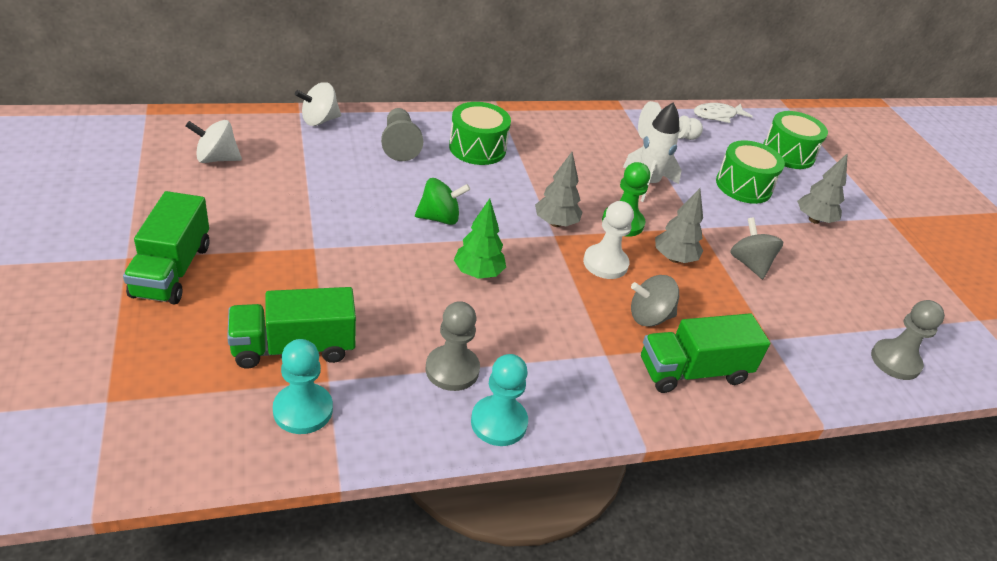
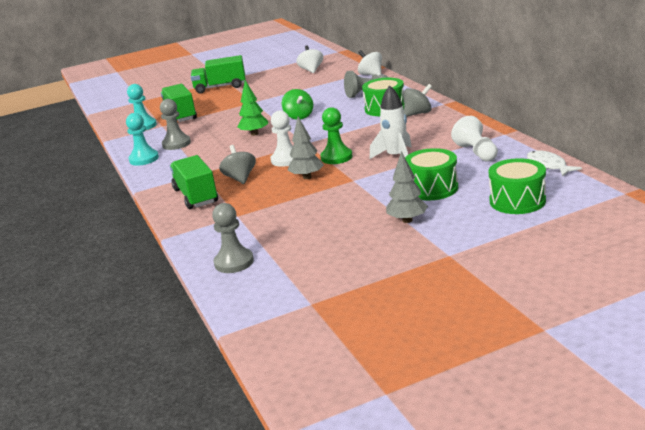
camera: 90 degrees right, 15 degrees down
grey tree [535,152,583,227] -> none
grey spinning top [730,217,783,279] -> grey spinning top moved to [404,84,432,117]

